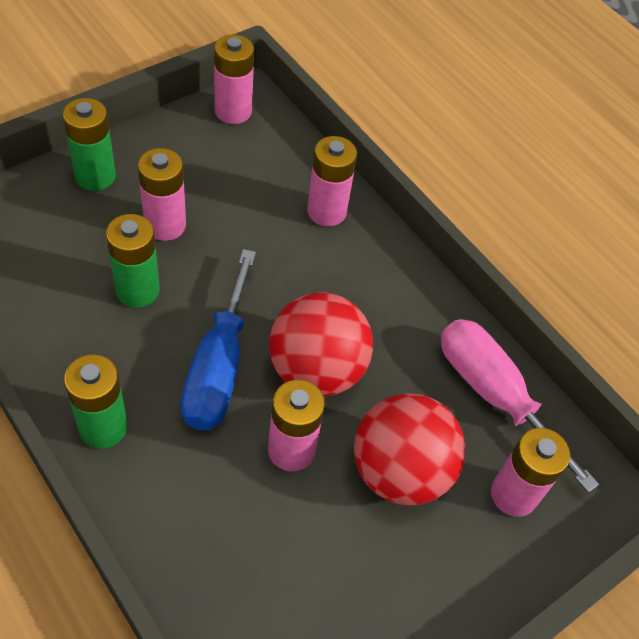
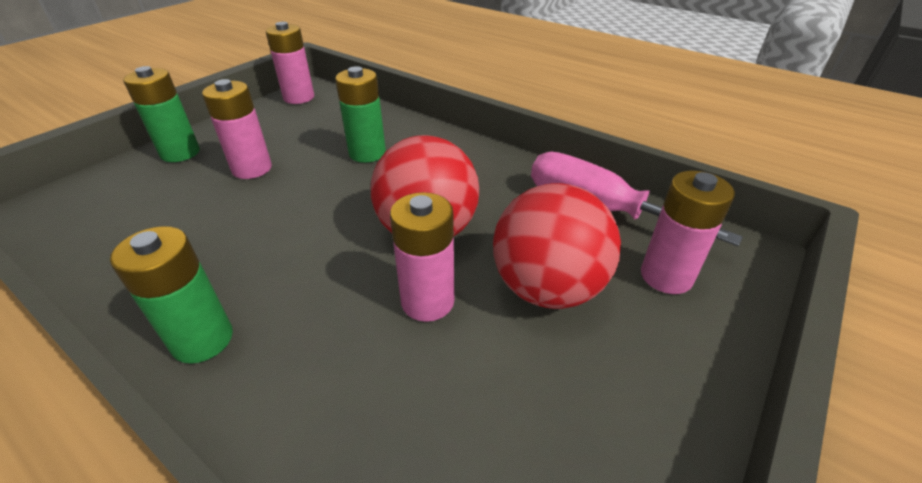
camera: 10 degrees left, 15 degrees down
green battery [106,214,160,308] -> green battery moved to [335,66,386,163]
blue screwdriver [181,249,256,430] -> none
pink battery [307,136,357,226] -> none

